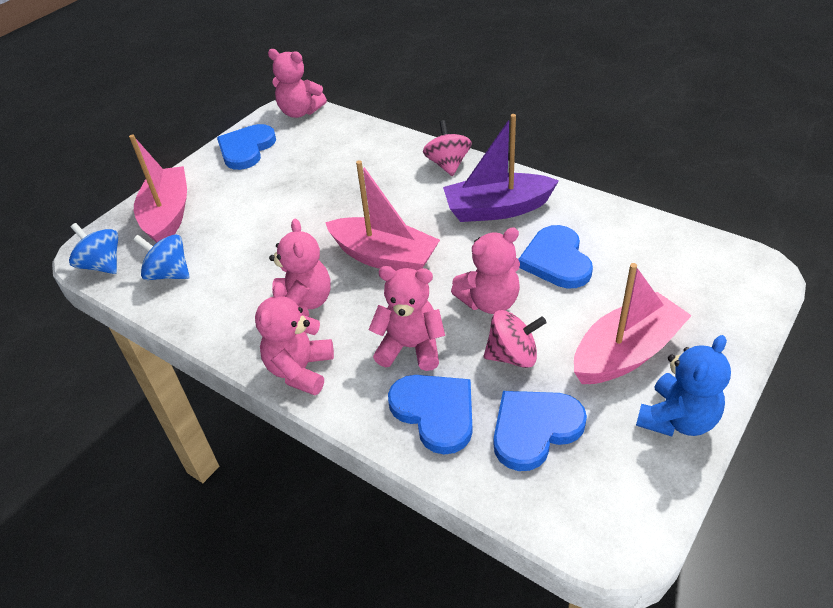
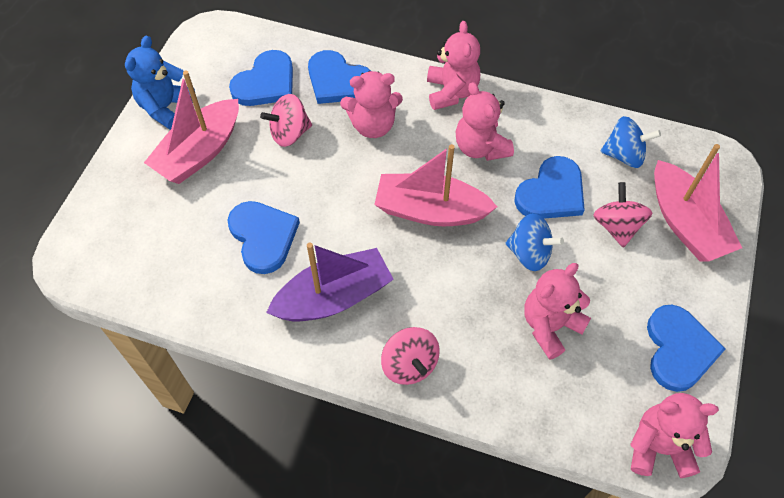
camera: 160 degrees right, 15 degrees up
blue spinning top [69,223,118,274] -> blue spinning top moved to [505,213,564,271]
pink teddy bear [451,227,520,314] -> pink teddy bear moved to [524,263,591,360]
none -> blue heart [514,156,585,219]
none -> pink spinning top [593,182,652,248]

